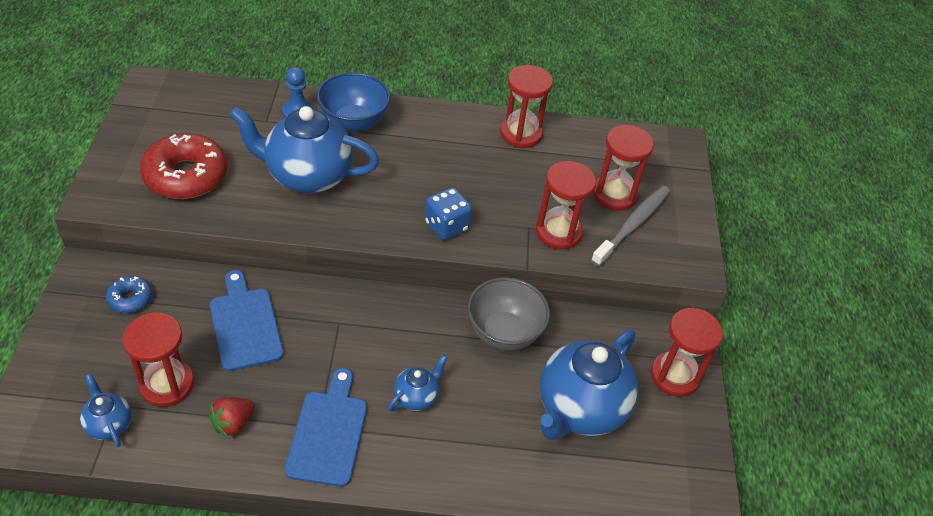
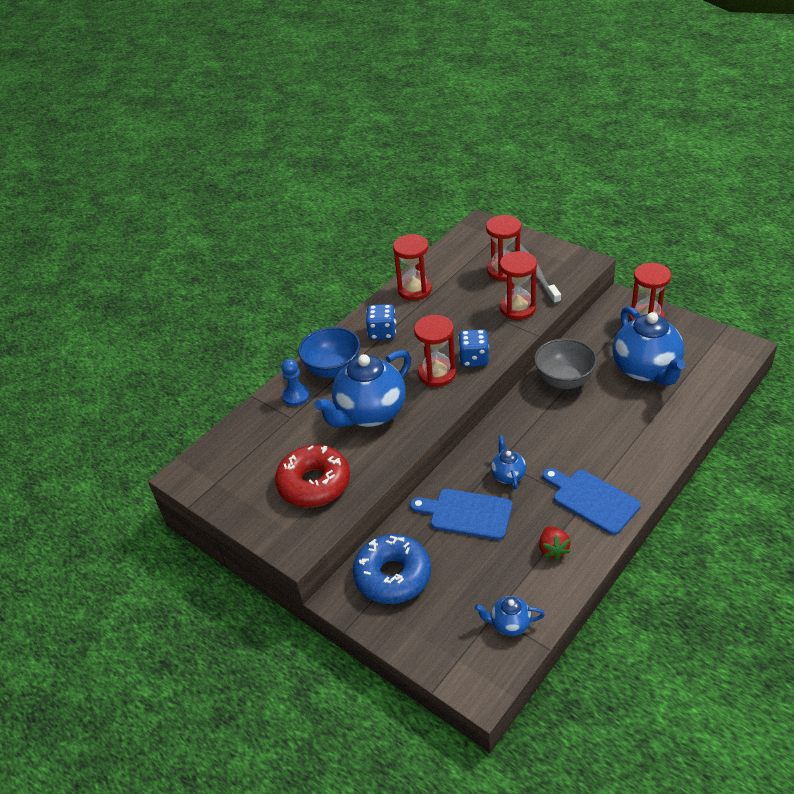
camera: 45 degrees left, 5 degrees down
blue donut [106,276,152,313] -> blue donut [353,534,431,604], size x2.01
red hourglass [123,313,194,407] -> red hourglass moved to [414,315,456,387]
blue teapot [388,354,448,412] -> blue teapot moved to [491,435,526,490]
none -> blue dice [366,304,396,340]

